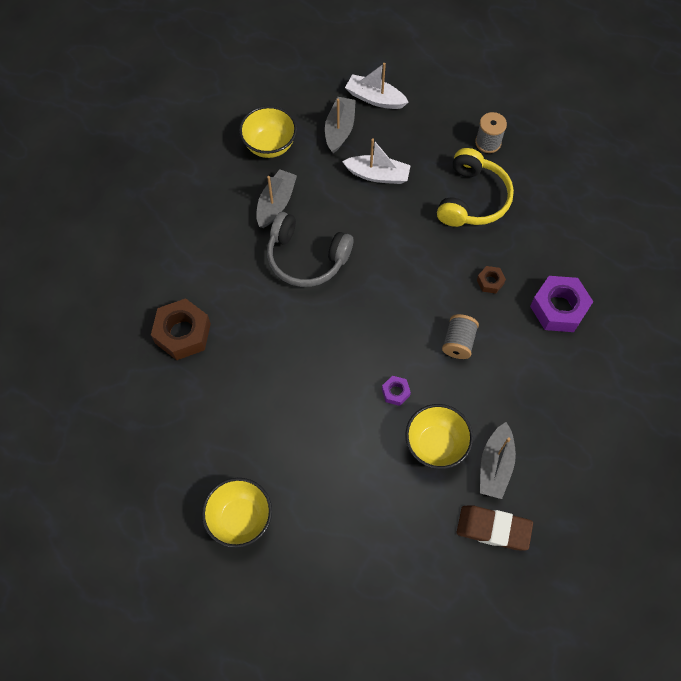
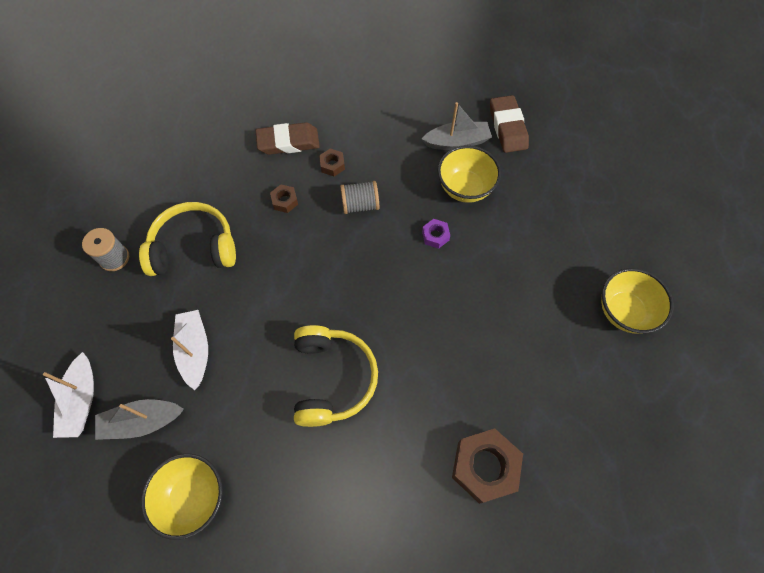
camera: 115 degrees left, 0 degrees up
grey boat [256,169,297,228] -> none
grey headphones [267,212,353,287] -> yellow headphones [294,325,378,427]
purple nut [530,276,593,332] -> brown eraser [256,122,320,155]
none -> brown nut [319,148,345,176]

